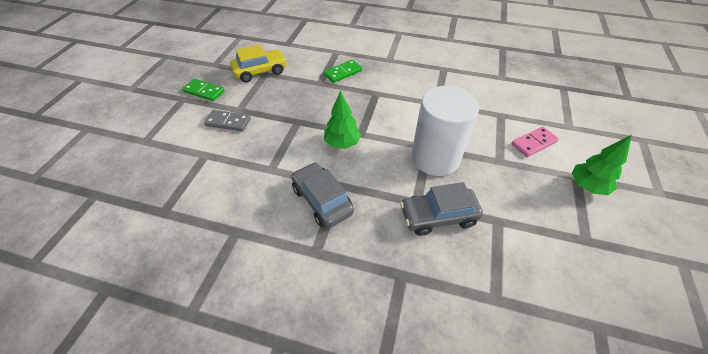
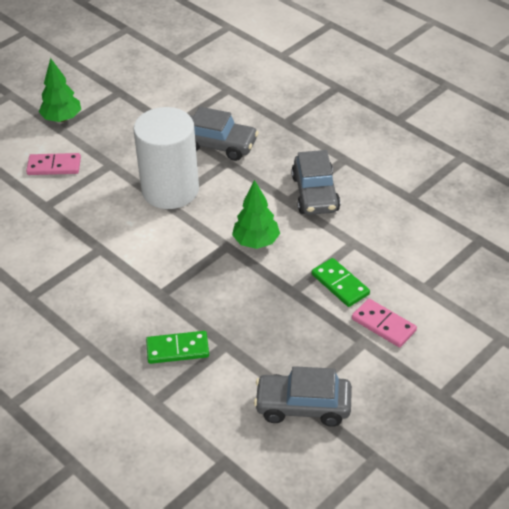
camera: 150 degrees left, 5 degrees down
green domino [182,79,225,101] -> green domino moved to [312,258,370,307]
grey domino [204,110,251,131] -> pink domino [352,299,417,347]
yellow car [230,44,287,83] -> grey car [254,366,352,427]

